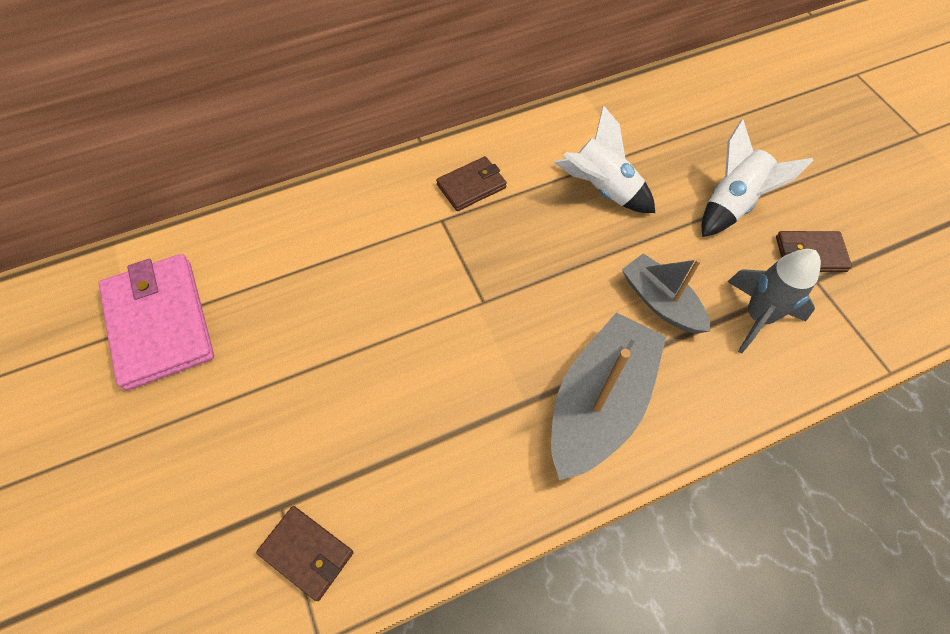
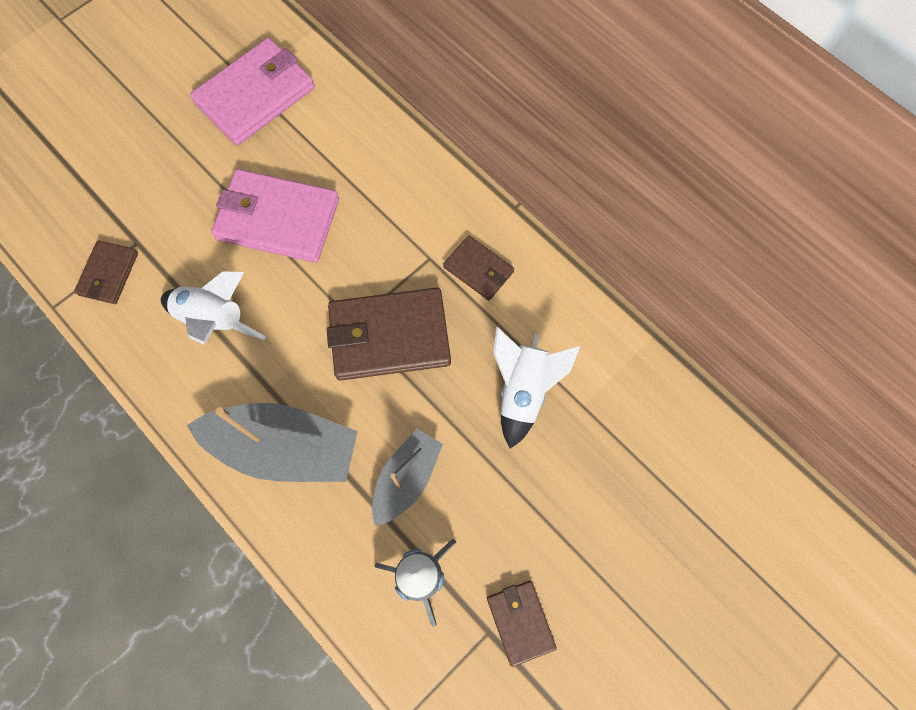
camera: 70 degrees right, 10 degrees up
white rocket [702,119,814,237] -> white rocket moved to [161,271,266,345]
none -> pink wallet [211,169,339,263]
none -> brown wallet [327,288,451,381]

